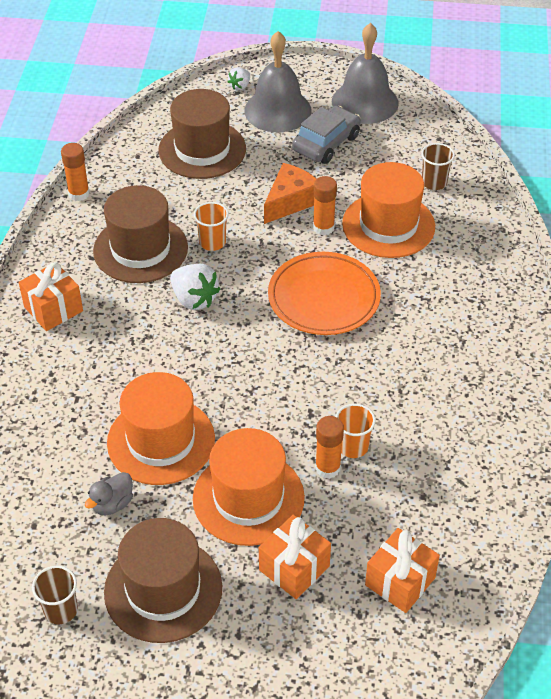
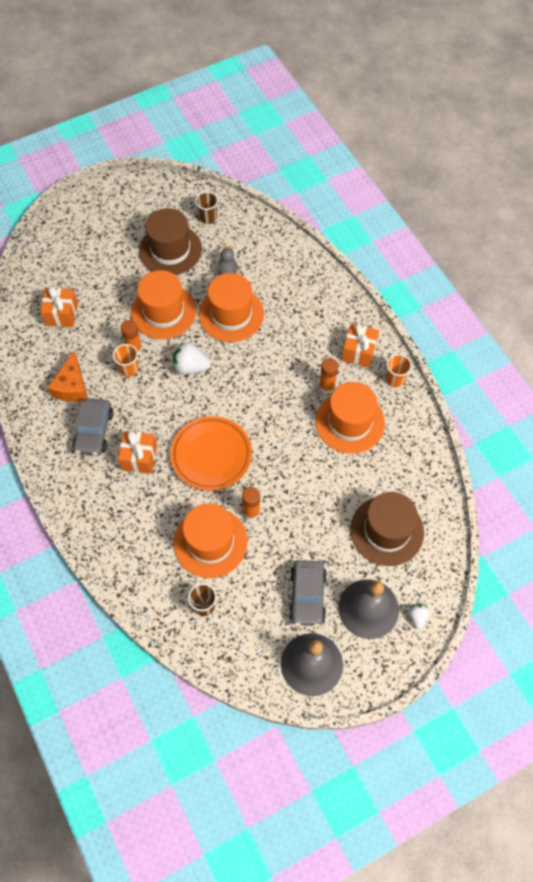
camera: 145 degrees right, 15 degrees up
orange glue stick [61,143,90,201] -> orange glue stick moved to [319,358,338,394]
brown hat [93,185,188,283] -> orange hat [315,382,385,454]
white strawberry [170,264,220,310] -> white strawberry moved to [173,342,211,374]
orange cup [194,202,229,251] -> orange cup moved to [386,354,412,387]
orange gift [259,515,331,599] -> orange gift moved to [118,431,157,474]
orange cheese [264,163,316,224] -> orange cheese moved to [48,351,88,402]
none -> grey car [72,398,114,456]

